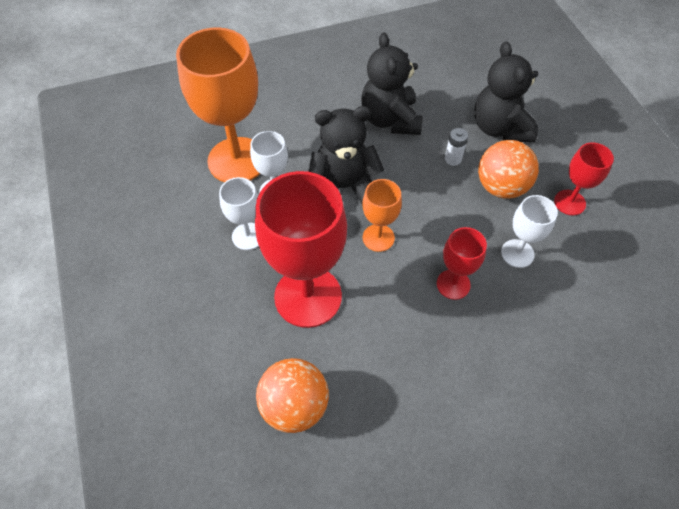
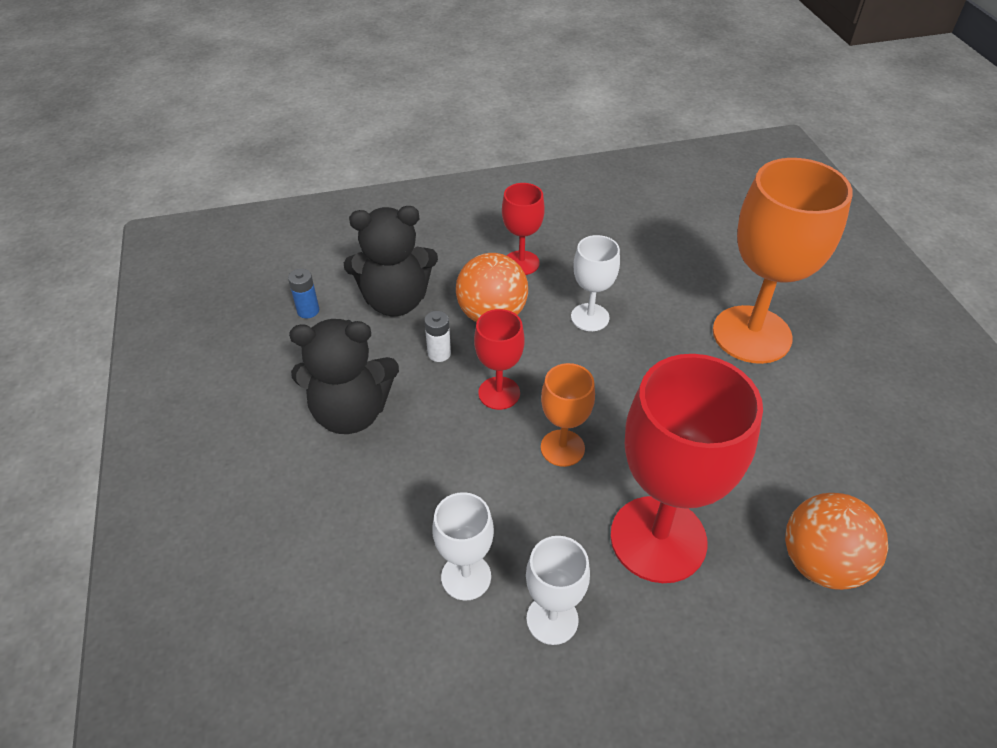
camera: 85 degrees left, 10 degrees down
orange goblet [176,28,260,182] -> orange goblet moved to [713,158,853,364]
black teddy bear [308,106,384,205] -> none
red goblet [437,227,487,300] -> red goblet moved to [474,309,525,410]
none -> blue battery [288,269,319,318]

